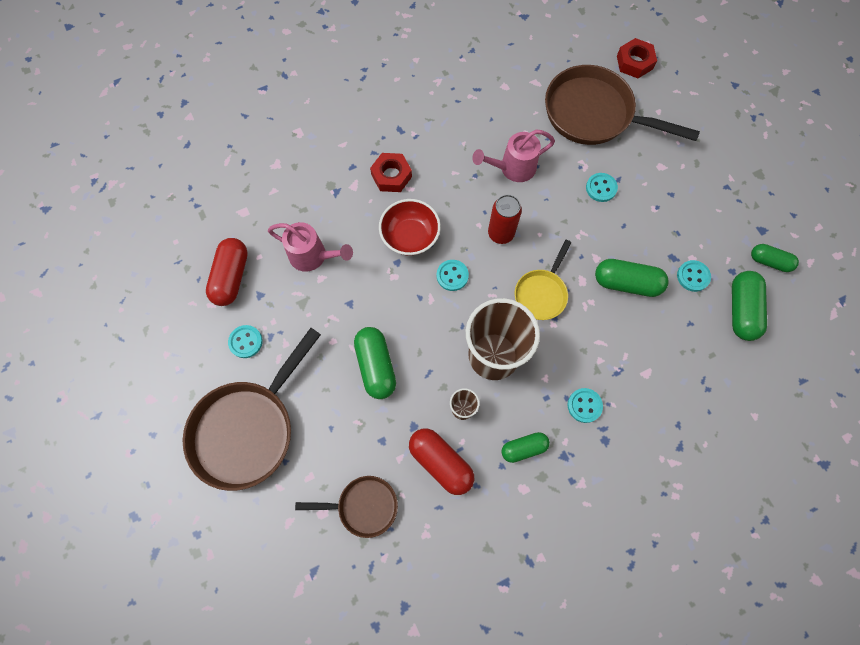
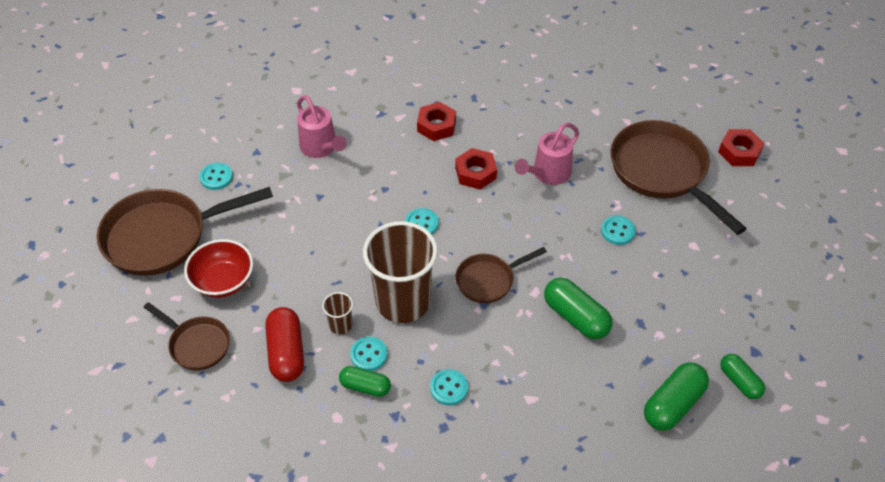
camera: 35 degrees right, 20 degrees down
red capsule [206,238,248,306] -> none
green capsule [354,327,396,399] -> none
red bowl [379,199,441,256] -> red bowl moved to [184,239,253,298]
pink watering can [472,130,555,182] -> pink watering can turned 60 degrees counterclockwise [515,123,579,185]
red can [488,195,522,244] -> none
yellow pan [515,240,572,320] -> brown pan [456,247,547,303]
turquoise button [677,260,711,292] -> turquoise button moved to [350,337,388,371]
none -> red nut [455,148,497,190]

